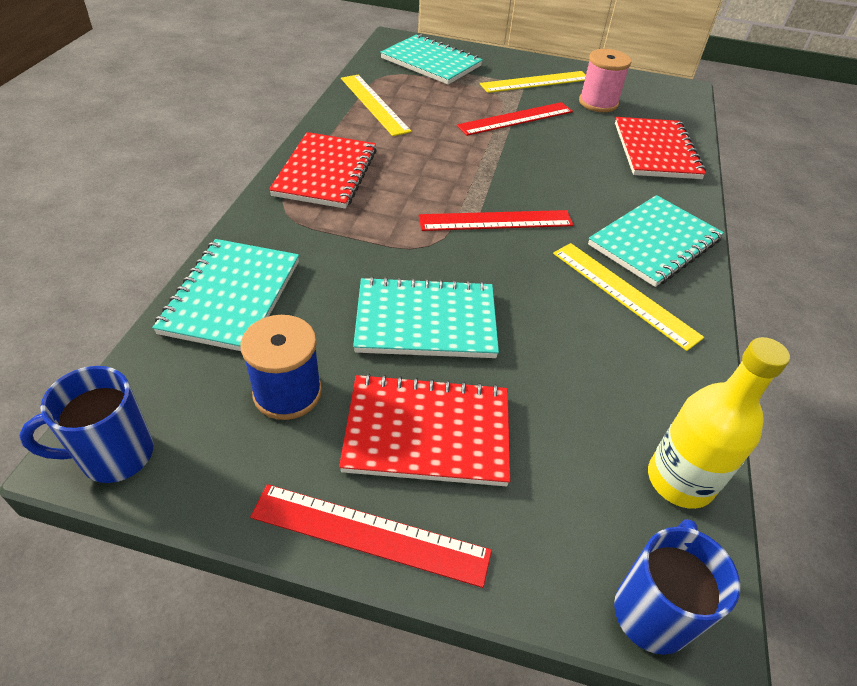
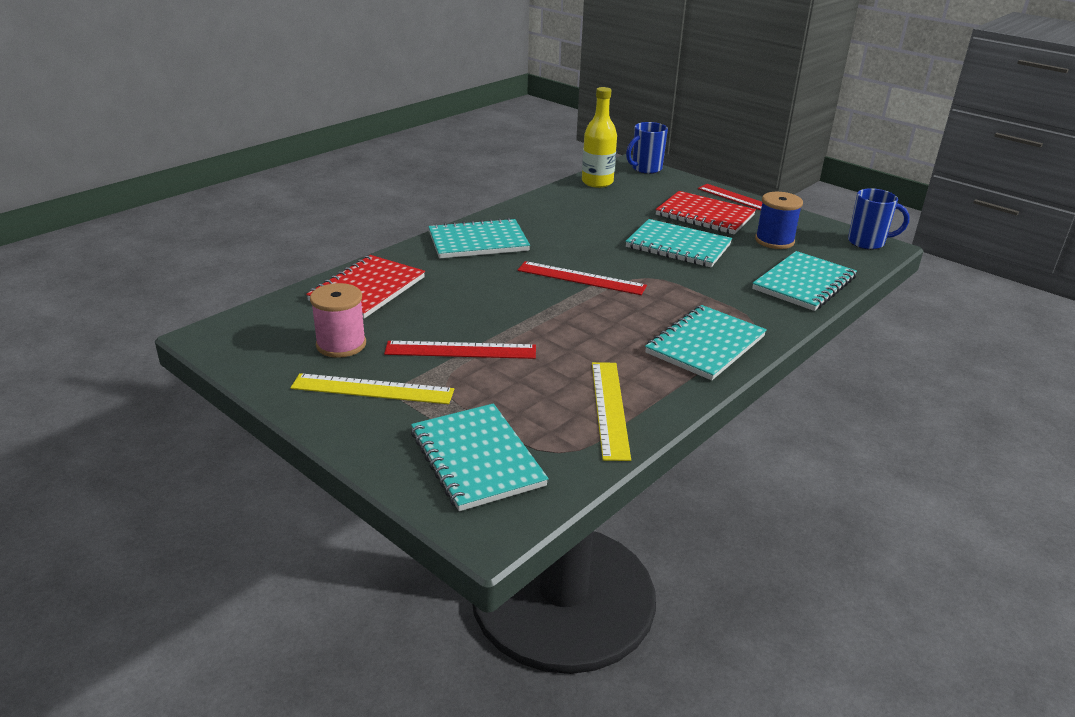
camera: 150 degrees left, 15 degrees down
red notebook [269,132,377,209] -> turquoise notebook [645,305,767,380]
yellow ruler [553,243,704,351] -> none

